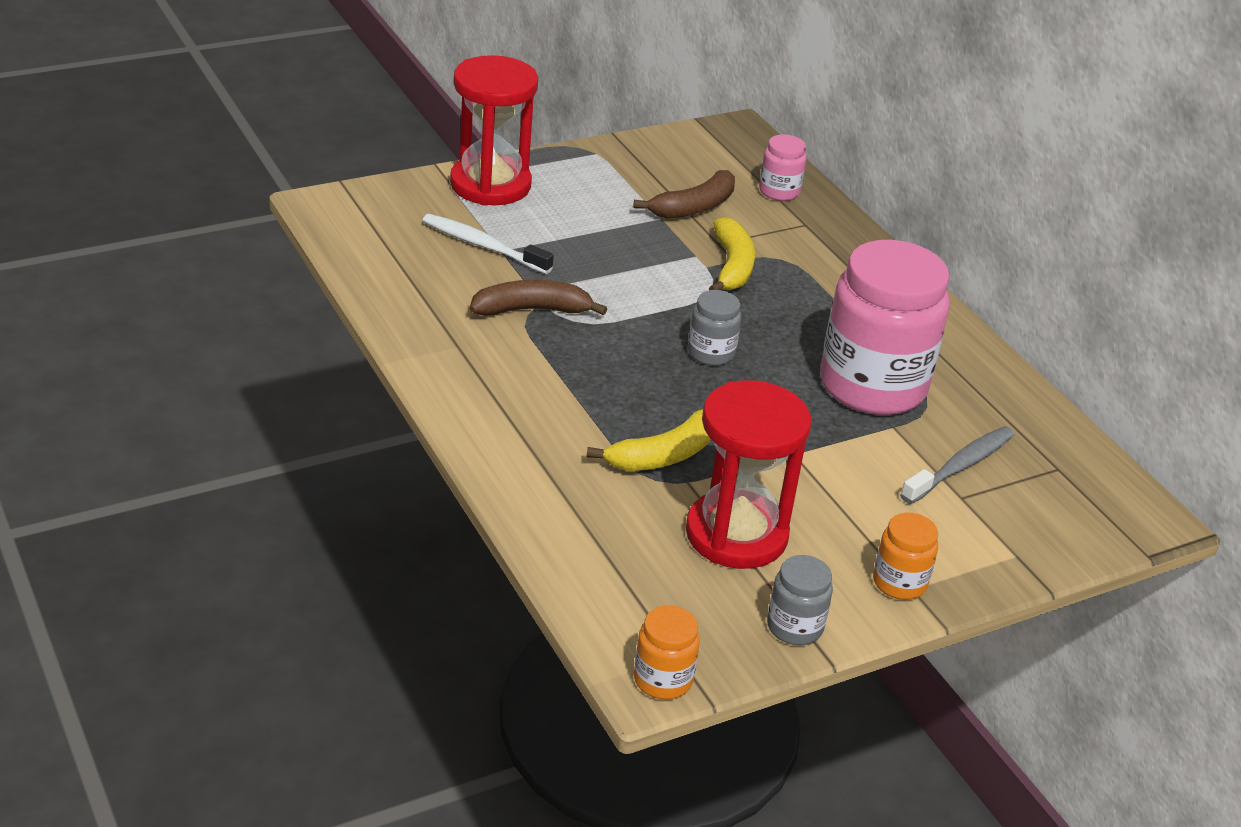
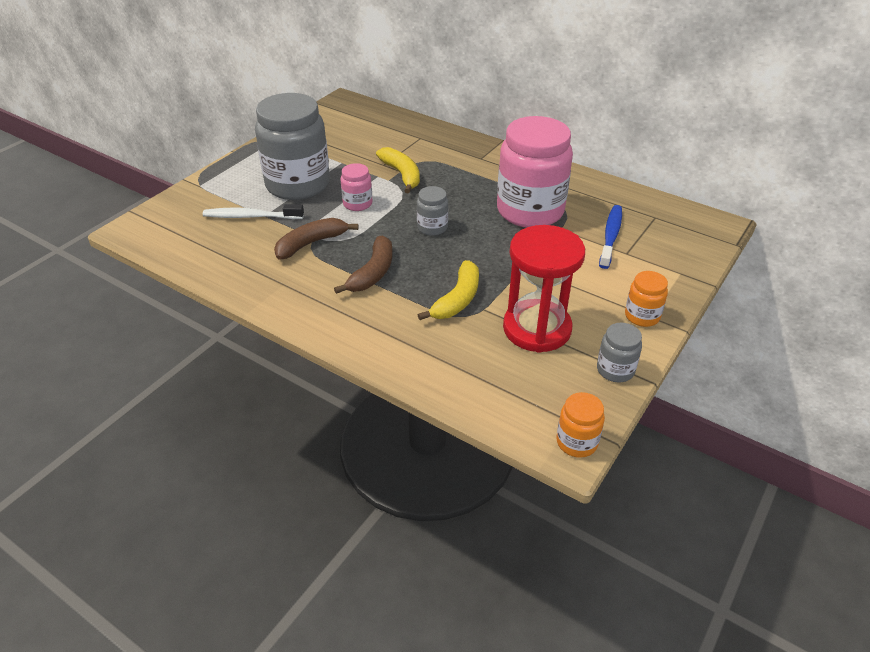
camera: 25 degrees left, 5 degrees up
red hourglass [450,55,538,206] -> none
brown banana [633,170,735,219] -> brown banana moved to [334,236,393,294]
pink jar [759,134,807,201] -> pink jar moved to [340,163,373,211]
grey toothbrush [900,426,1015,504] -> blue toothbrush [599,205,622,269]
none -> grey jar [255,93,330,200]

